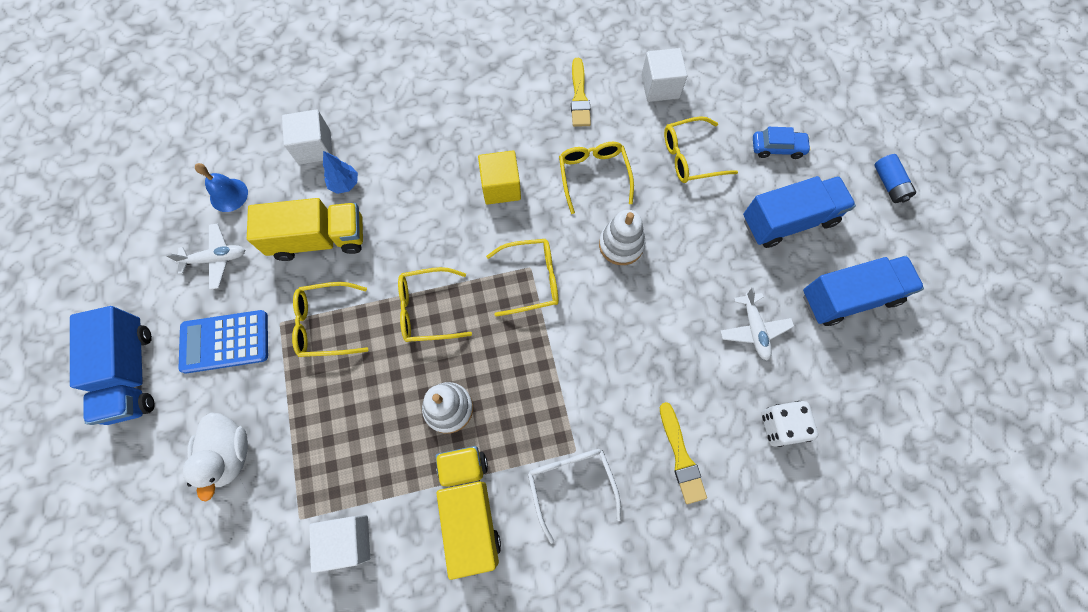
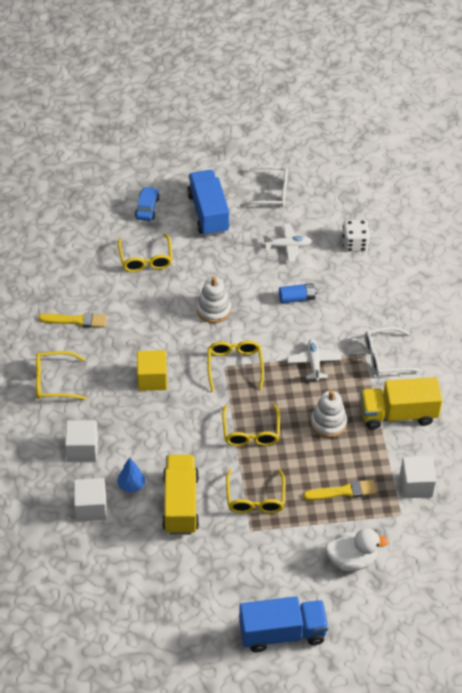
camera: 85 degrees left, 20 degrees down
white plane [166,223,245,290] -> white plane moved to [287,339,342,381]
blue calculator [178,310,268,374] -> none
blue bell [195,163,248,212] -> none
yellow glasses [559,142,634,214] -> yellow glasses moved to [36,351,87,400]
white cube [641,48,687,102] -> white cube moved to [65,420,98,461]
yellow brush [660,402,707,504] -> yellow brush moved to [303,479,377,500]
blue truck [803,256,924,326] -> white glasses [240,166,288,207]
blue battery [875,154,916,203] -> blue battery moved to [279,283,317,303]

